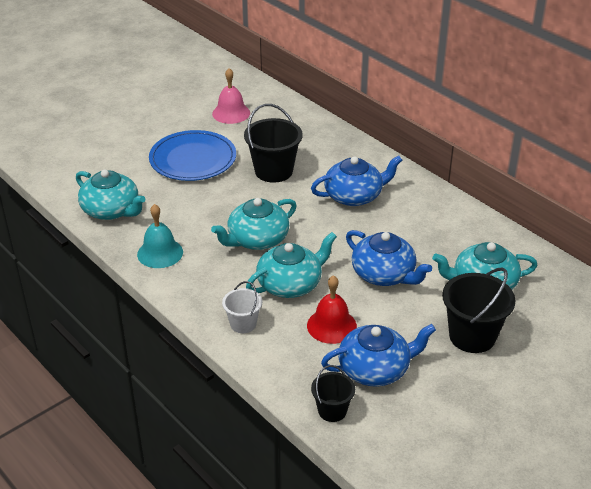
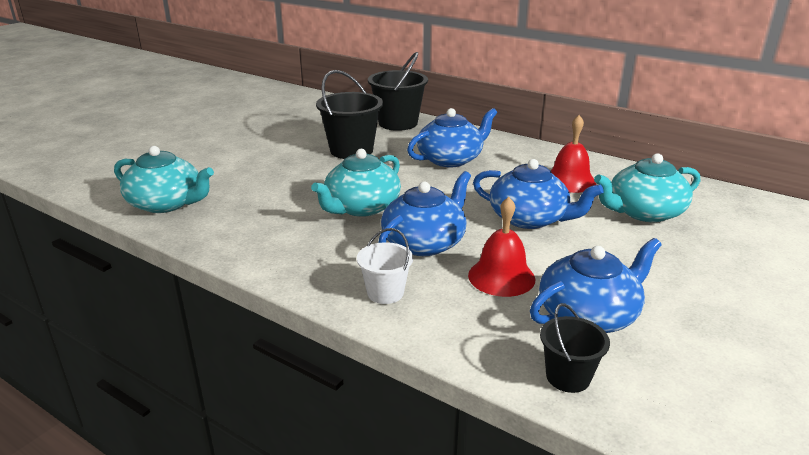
camera: 15 degrees left, 10 degrees down
turquoise bell [137,204,183,268] -> none
blue plate [149,130,236,181] -> none
pink bell [212,68,250,124] -> none
turquoise teapot [246,232,337,298] -> blue teapot [378,171,471,256]
black bucket [442,267,516,353] -> black bucket moved to [368,52,428,131]
none -> red bell [551,115,596,193]

